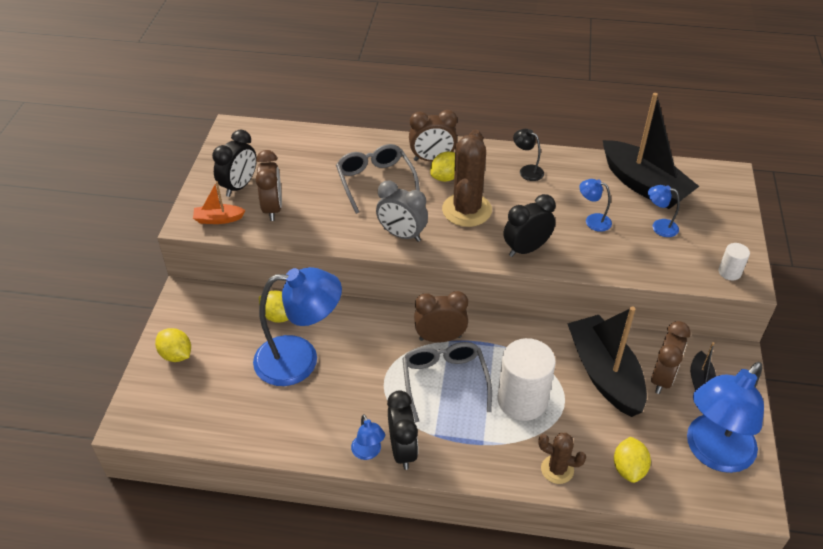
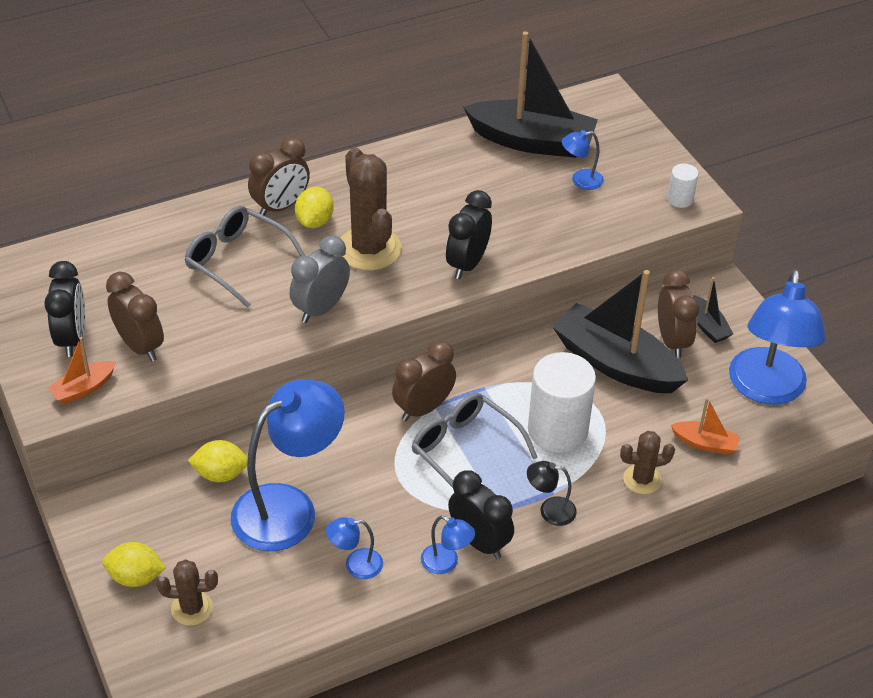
camera: 35 degrees left, 0 degrees up
grey clock [376,181,428,242] -> grey clock turned 135 degrees clockwise [290,235,350,323]
black lamp [513,129,544,181] -> black lamp moved to [527,461,577,526]
blue lamp [579,179,612,232] -> blue lamp moved to [326,517,383,579]
yellow lemon [614,437,651,483] -> orange boat [671,397,740,455]
none -> brown cactus [156,559,218,626]

